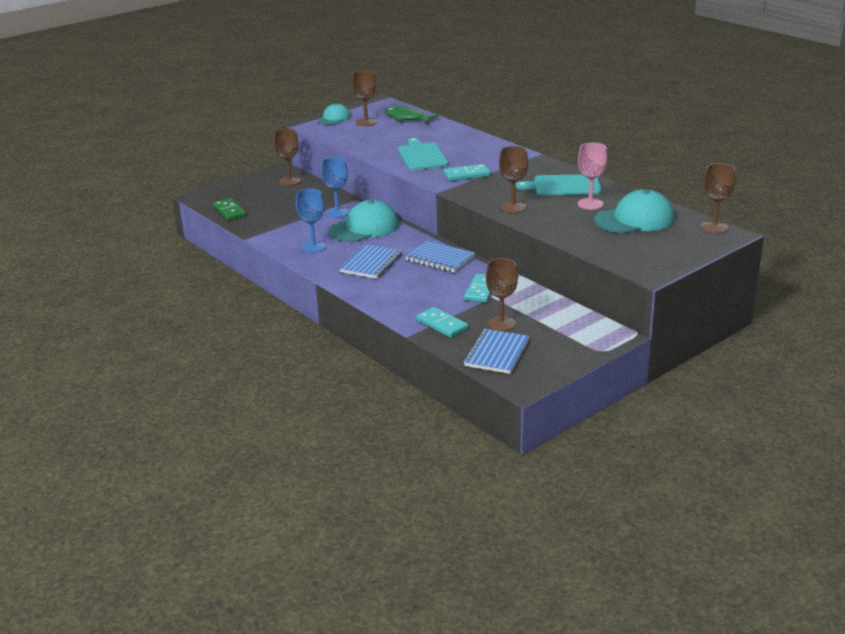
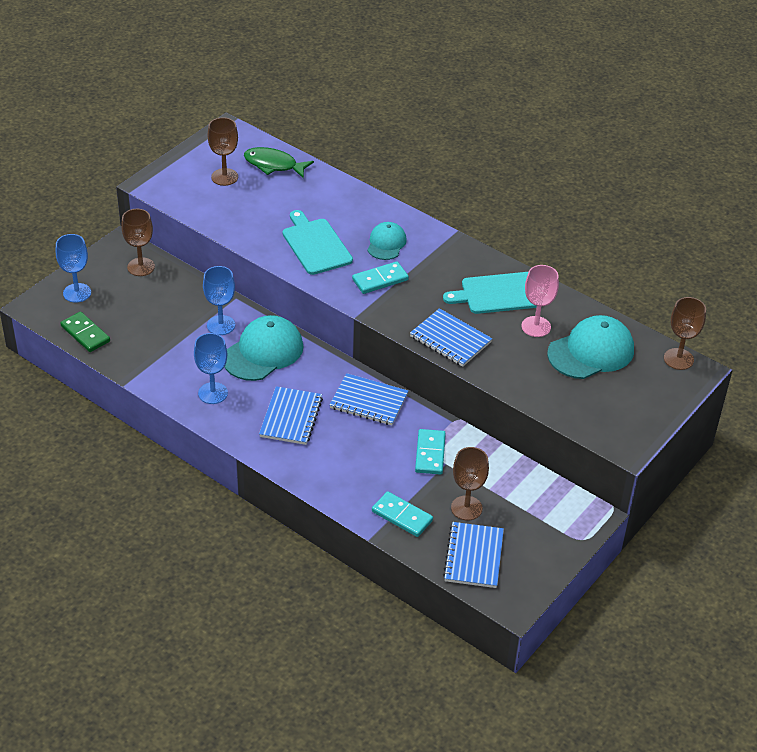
camera: 15 degrees left, 15 degrees up
turquoise cap [318,103,351,125] -> turquoise cap moved to [368,222,407,260]
brown goblet [499,146,528,213] -> blue notebook [410,308,492,367]
none -> blue goblet [55,234,91,303]

